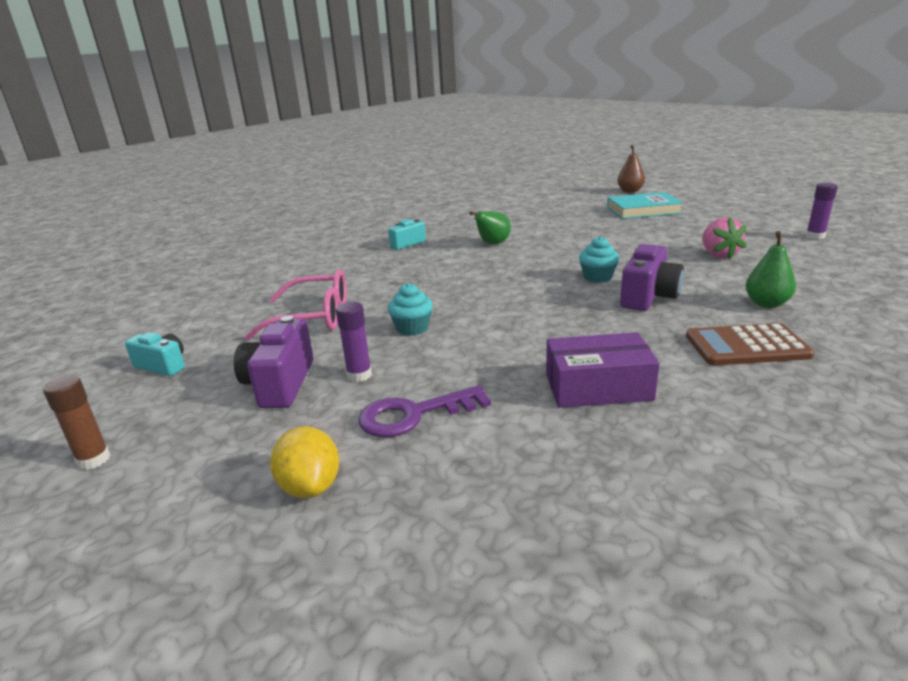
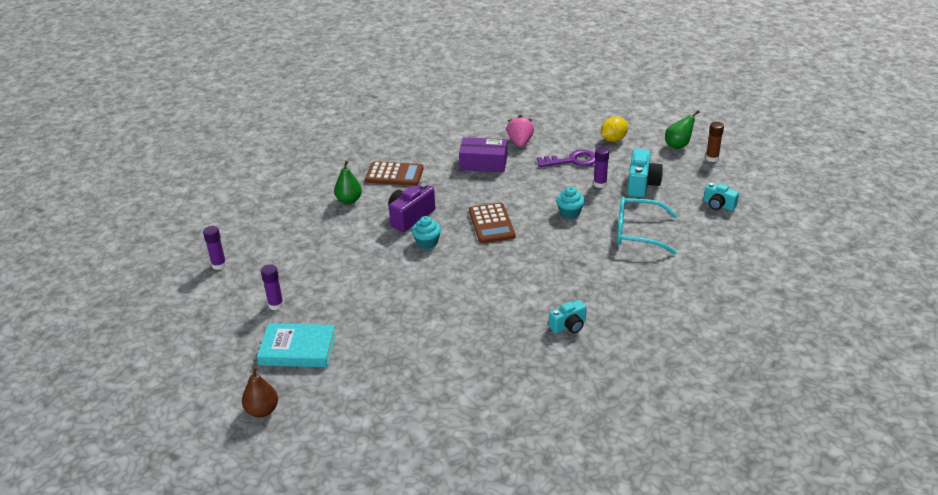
camera: 170 degrees left, 10 degrees up
purple camera [234,316,314,408] -> turquoise camera [627,149,663,197]
pink glasses [244,269,347,340] -> turquoise glasses [617,197,678,254]
yellow lemon [270,426,339,498] -> yellow lemon turned 60 degrees clockwise [601,116,628,142]
green pear [469,211,511,244] -> green pear moved to [665,110,699,149]
pink strawberry [702,217,747,260] -> pink strawberry moved to [507,115,534,147]
none -> purple glue stick [261,264,284,310]
none -> brown calculator [469,203,515,243]

